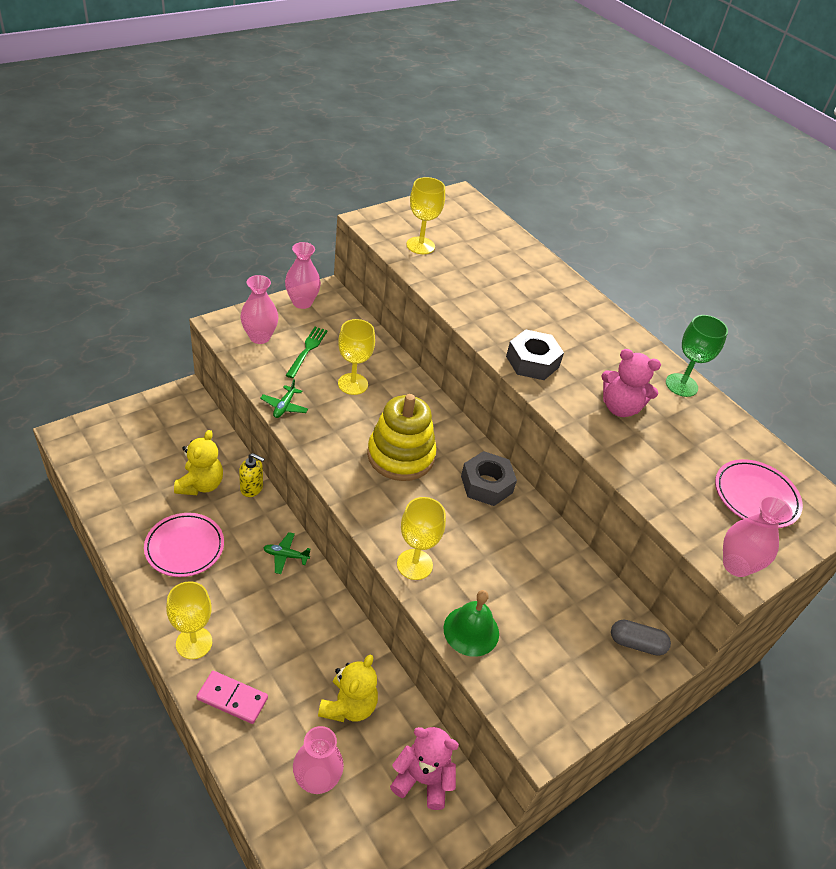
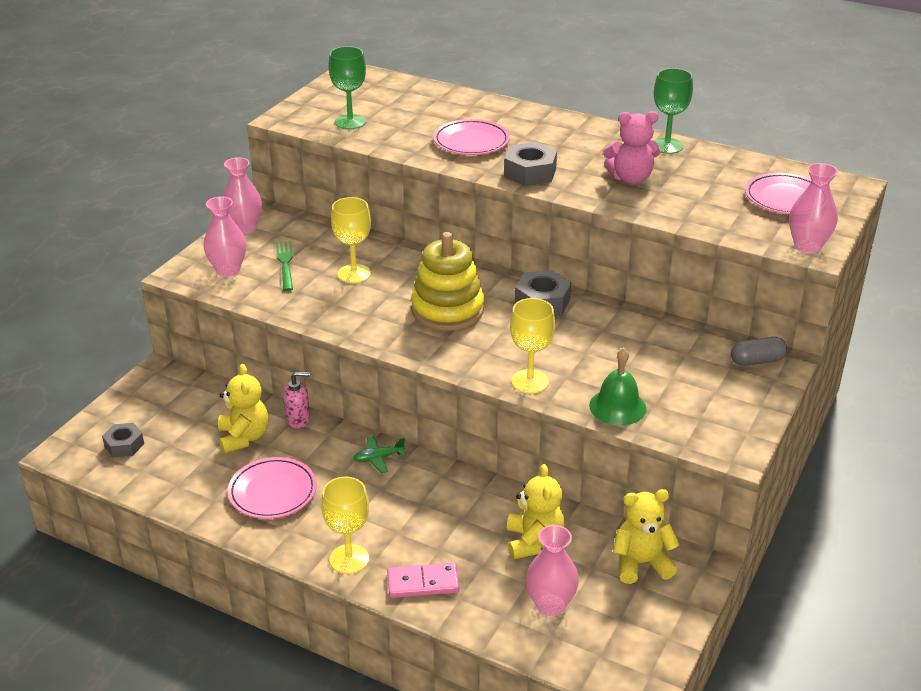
camera: 20 degrees left, 10 degrees down
yellow soap dispenser [239,453,265,497] -> pink soap dispenser [283,371,310,429]
green plane [260,379,308,418] -> none
pink teddy bear [390,727,459,810] -> yellow teddy bear [613,489,680,584]
yellow goblet [407,177,445,254] -> green goblet [329,46,366,129]
none -> grey nut [102,423,144,457]
none -> pink plate [433,119,510,155]

